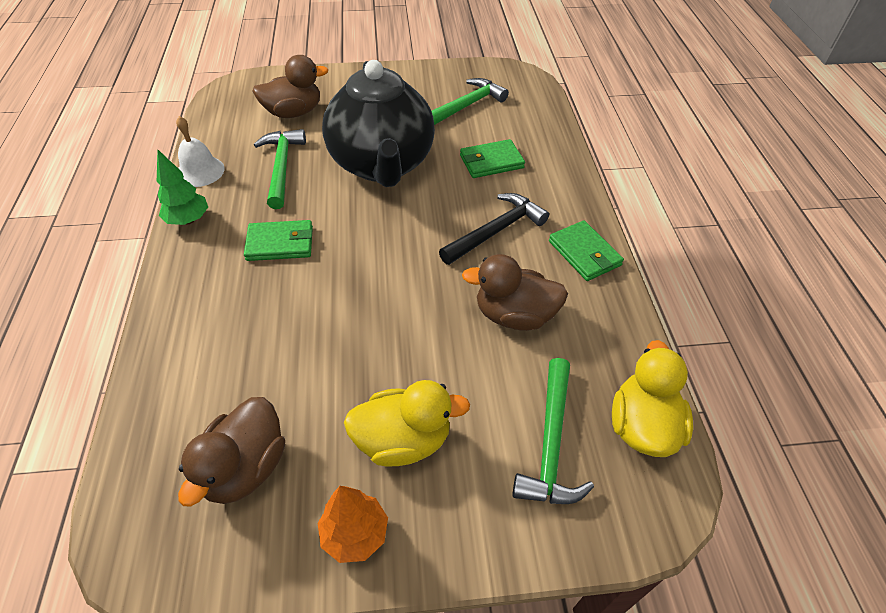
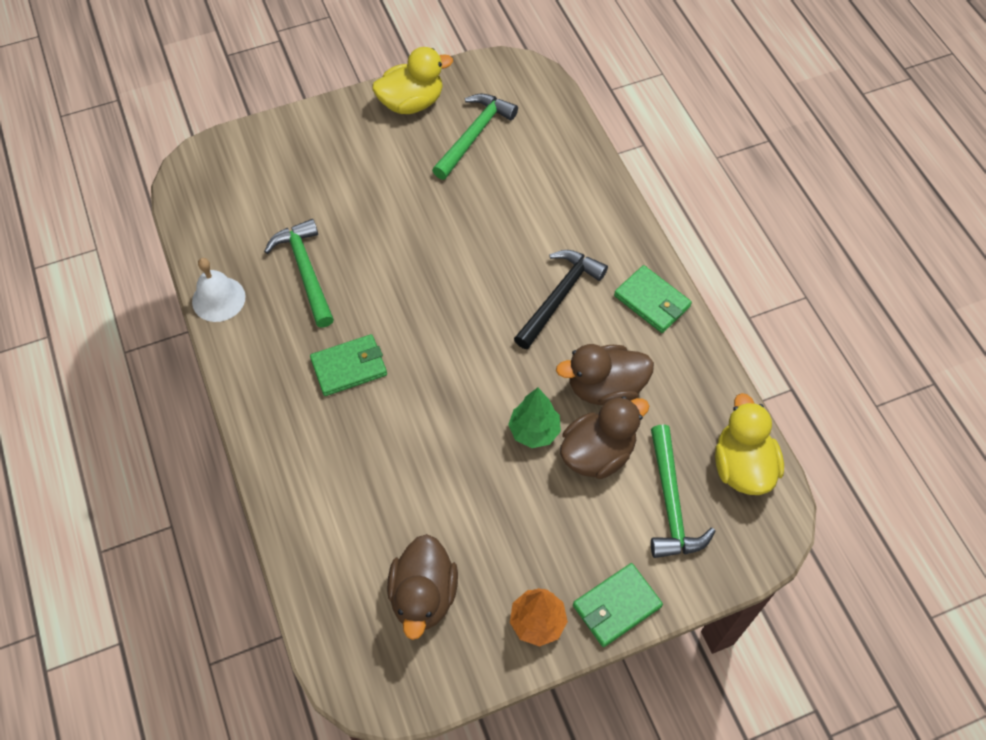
camera: 15 degrees left, 10 degrees up
green tree [157,150,208,225] -> green tree moved to [508,388,561,448]
brown duck [252,55,328,118] -> brown duck moved to [560,396,649,479]
black teapot [322,60,435,187] -> none
yellow duck [344,380,470,467] -> yellow duck moved to [372,47,453,114]
green wallet [460,139,525,178] -> green wallet moved to [573,563,663,647]

